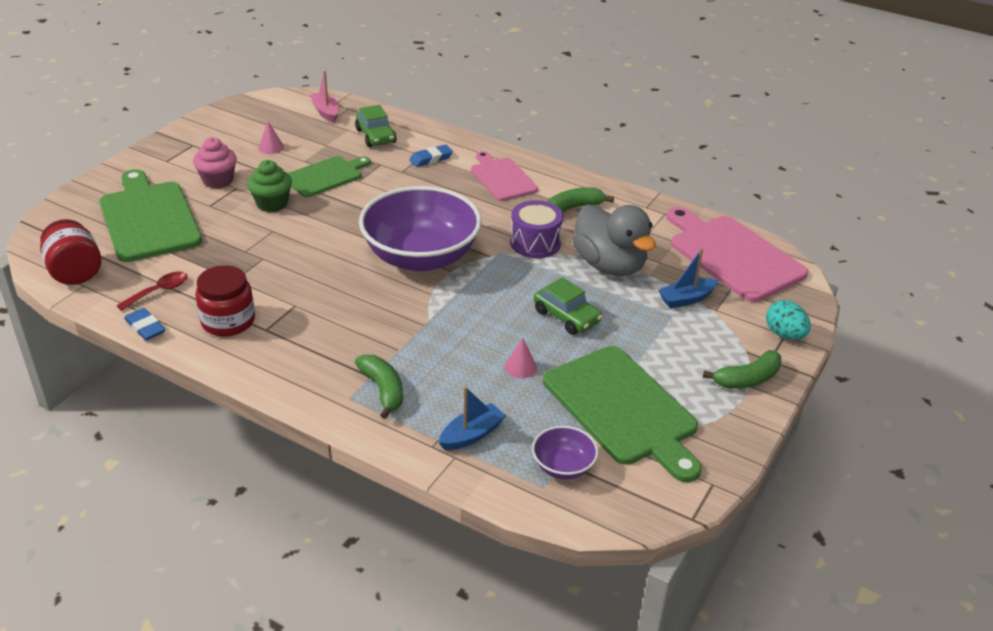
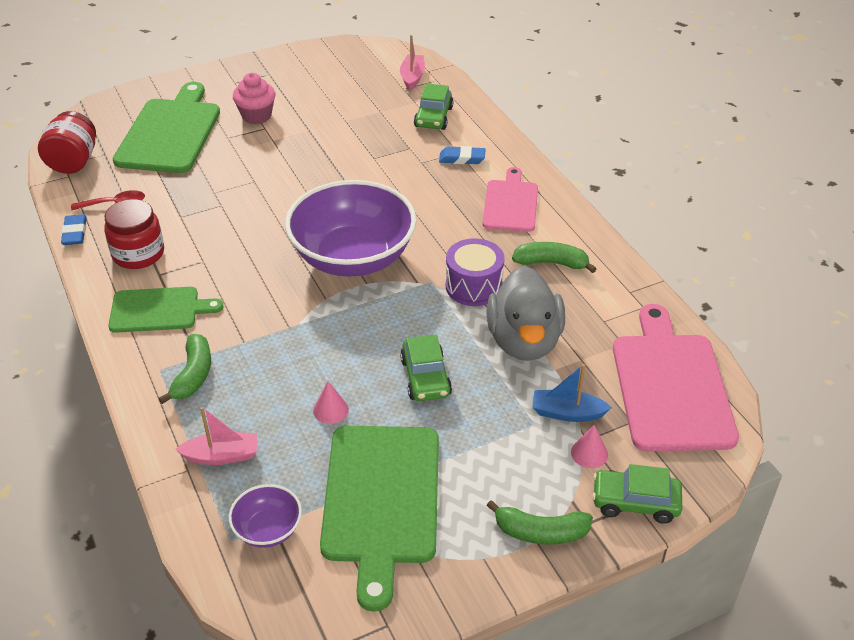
camera: 35 degrees right, 5 degrees up
green cupcake [247,160,292,212] -> none
pink cone [258,121,284,154] -> pink cone moved to [571,425,608,468]
green cutting board [288,156,371,197] -> green cutting board moved to [108,287,224,333]
blue boat [439,386,506,450] -> pink boat [175,407,257,465]
turquoise egg [766,300,811,340] -> green car [592,464,682,524]

